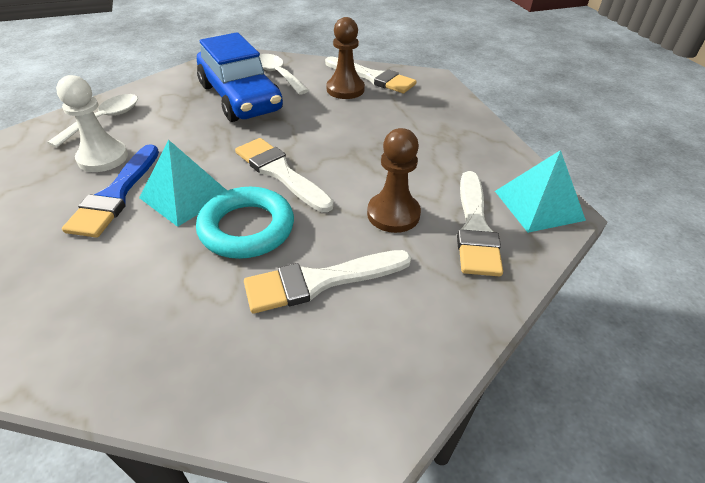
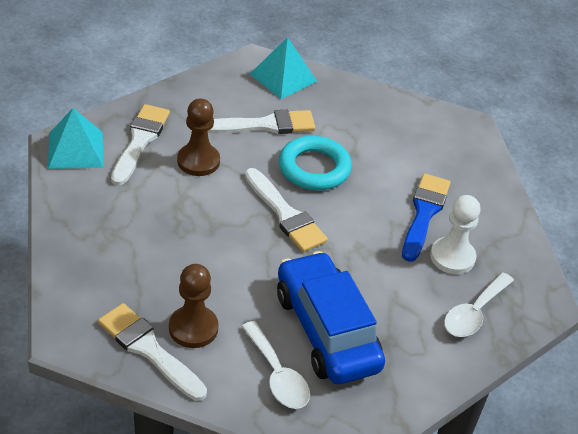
camera: 175 degrees left, 0 degrees up
turquoise pyramid [139,140,227,227] -> turquoise pyramid moved to [250,37,317,99]

